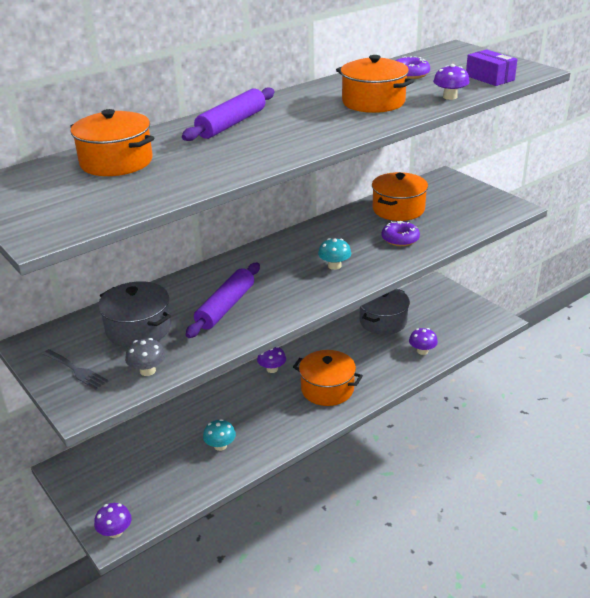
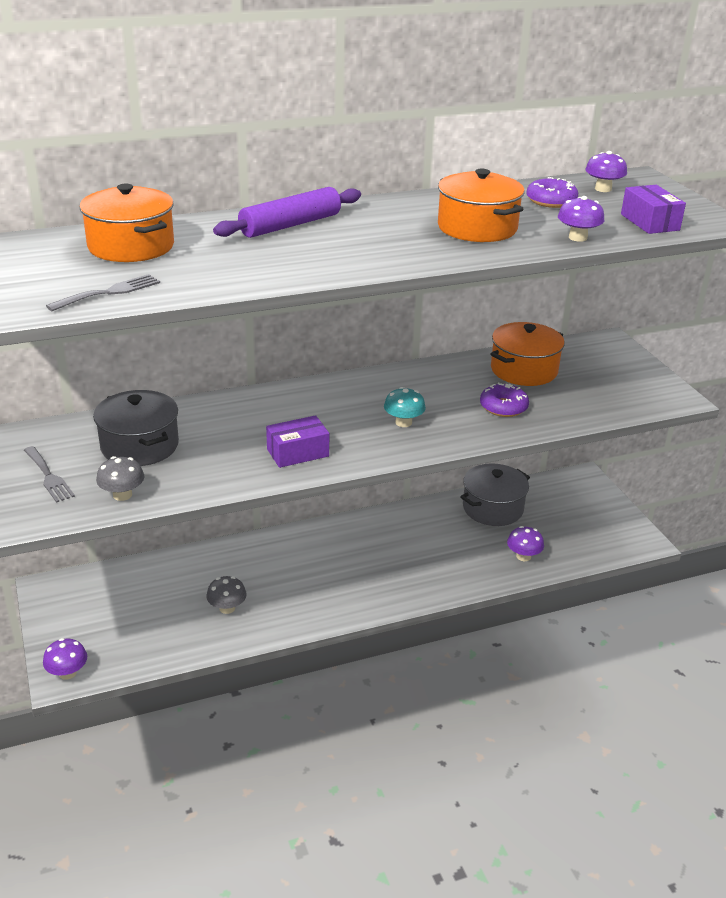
camera: 15 degrees right, 0 degrees up
purple rolling pin [186,263,260,338] -> none
turquoise mushroom [203,419,236,451] -> grey mushroom [206,576,247,614]
purple mushroom [257,346,286,373] -> purple mushroom moved to [585,151,627,192]
orange pot [293,350,363,406] -> none
none -> grey fork [46,274,160,311]
none -> purple box [266,415,329,468]

